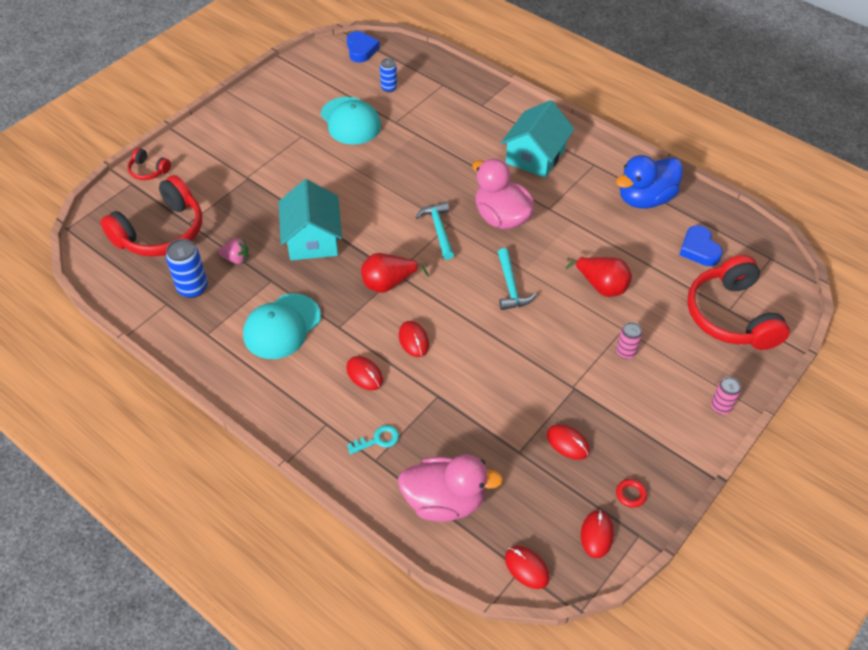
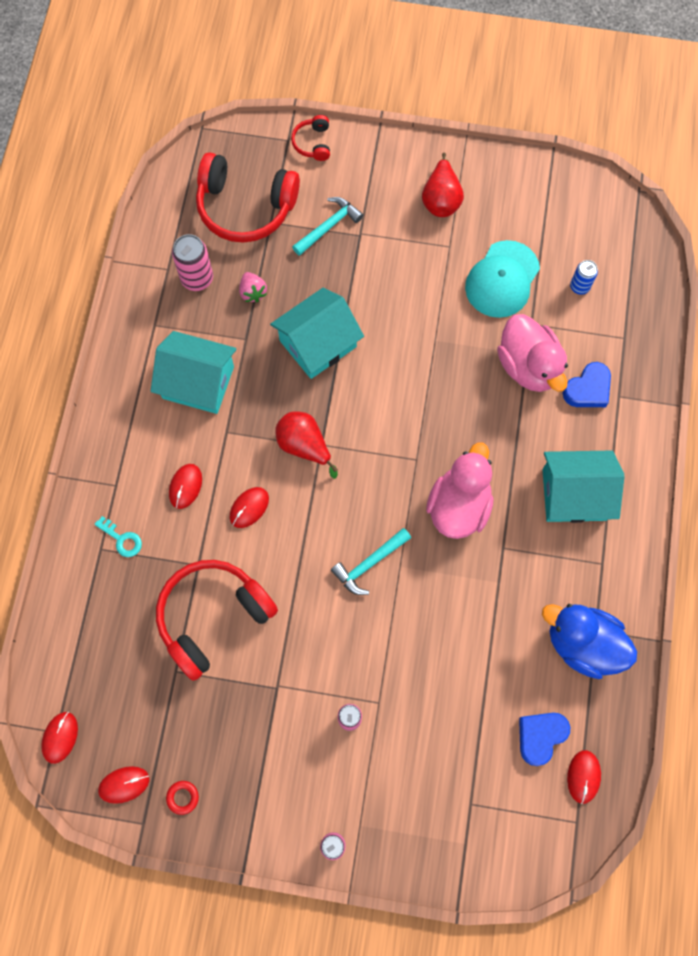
camera: 60 degrees right, 20 degrees up
blue can [166,239,208,298] -> pink can [172,234,213,291]
turquoise cap [243,294,321,359] -> turquoise house [151,331,236,414]
blue heart [347,31,380,63] -> blue heart moved to [563,362,611,407]
pink duck [398,454,503,522] -> pink duck moved to [497,314,568,392]
turquoise hammer [415,202,454,260] -> turquoise hammer moved to [292,197,363,256]
red mouse [547,424,590,460] -> red mouse moved to [567,750,601,804]
red pear [566,257,632,297] -> red pear moved to [422,153,464,217]
red headphones [687,255,790,350] -> red headphones moved to [156,560,278,681]

